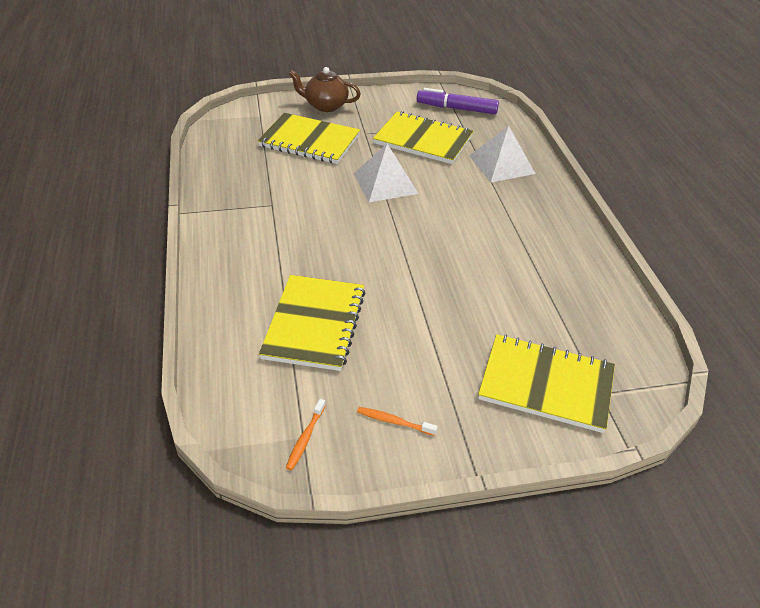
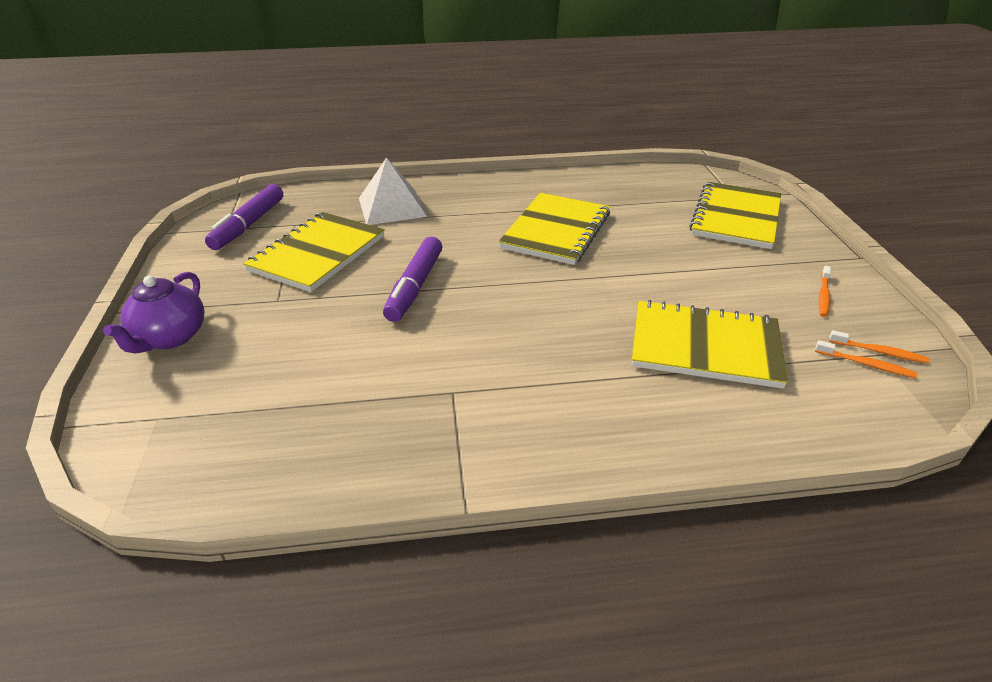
camera: 85 degrees left, 5 degrees down
yellow notebook [258,113,360,164] -> yellow notebook moved to [499,193,610,265]
brown teapot [289,67,361,112] -> purple teapot [103,272,204,353]
white pyramid [353,144,419,202] -> purple marker [383,236,442,322]
none -> orange toothbrush [815,340,918,378]

